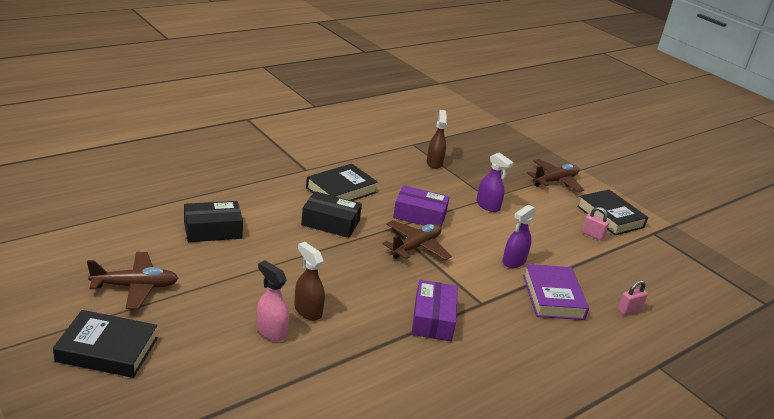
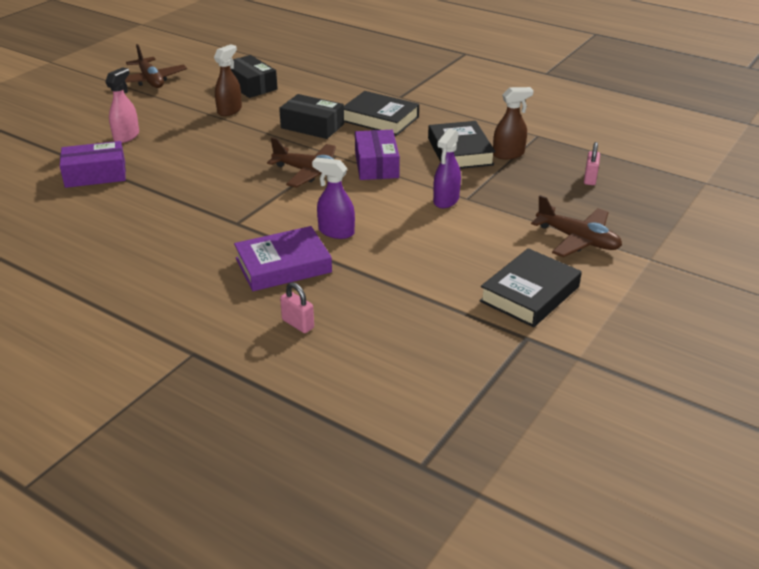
camera: 75 degrees right, 5 degrees up
black book [53,310,158,378] -> black book moved to [428,121,496,169]
brown spray bottle [294,242,325,320] -> brown spray bottle moved to [214,44,242,116]
black box [301,191,362,238] -> black box turned 60 degrees counterclockwise [279,94,344,139]
purple box [411,280,458,341] -> purple box moved to [60,141,126,188]
pink padlock [581,207,609,240] -> pink padlock moved to [584,142,600,185]

